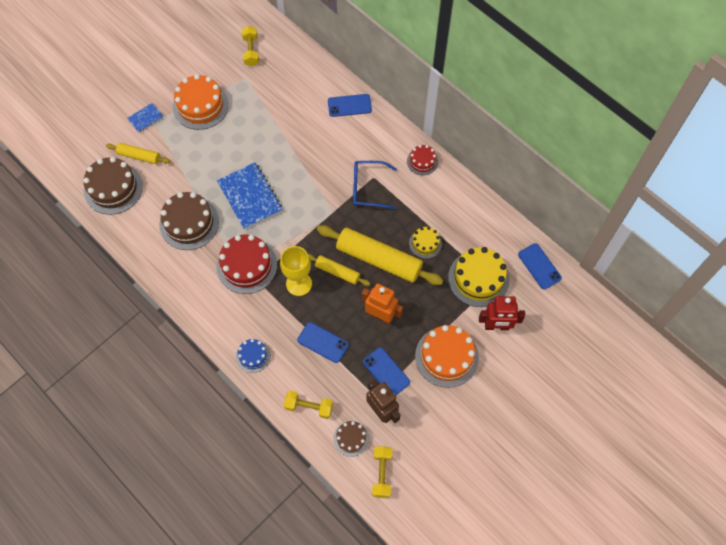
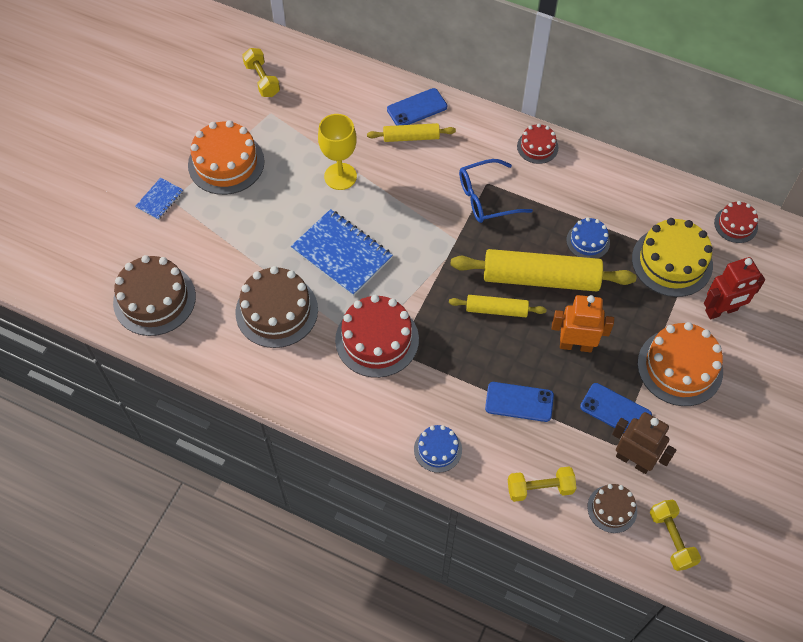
camera: 20 degrees left, 5 degrees down
yellow rolling pin [106,143,170,164] -> yellow rolling pin moved to [367,123,456,142]
yellow goblet [280,246,312,296] -> yellow goblet moved to [318,114,357,190]
yellow cake [409,227,442,259] -> blue cake [566,217,610,259]
blue phone [518,243,562,289] -> red cake [714,201,758,243]

